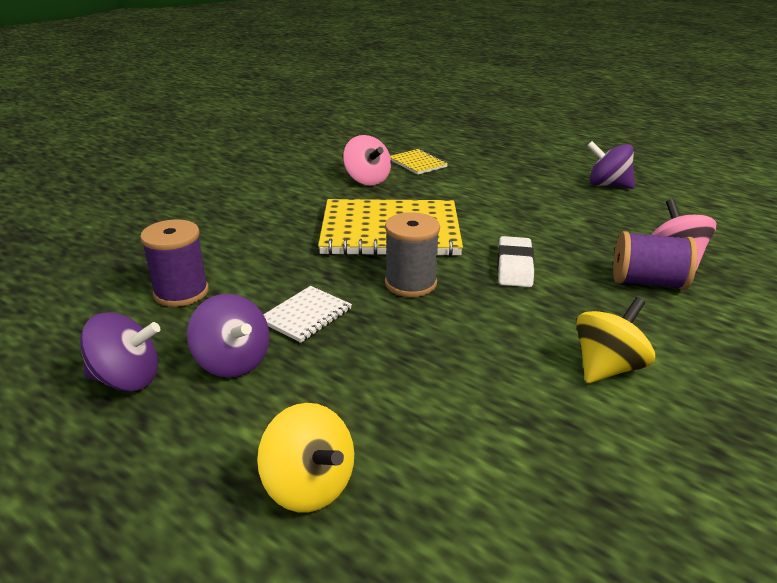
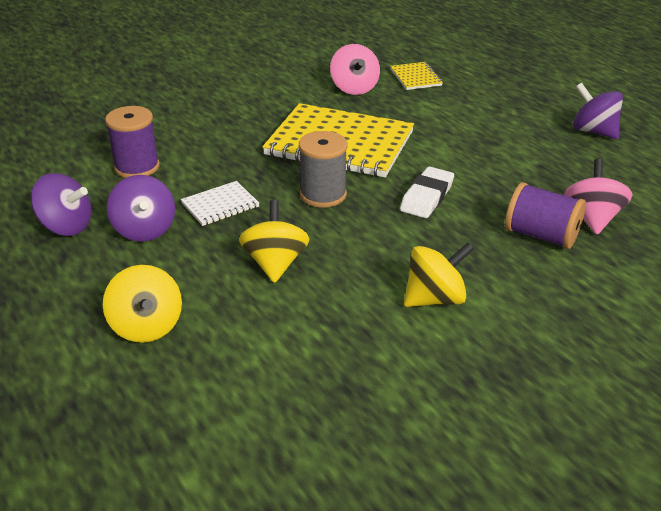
camera: 20 degrees right, 5 degrees up
none -> yellow spinning top [239,200,310,283]

